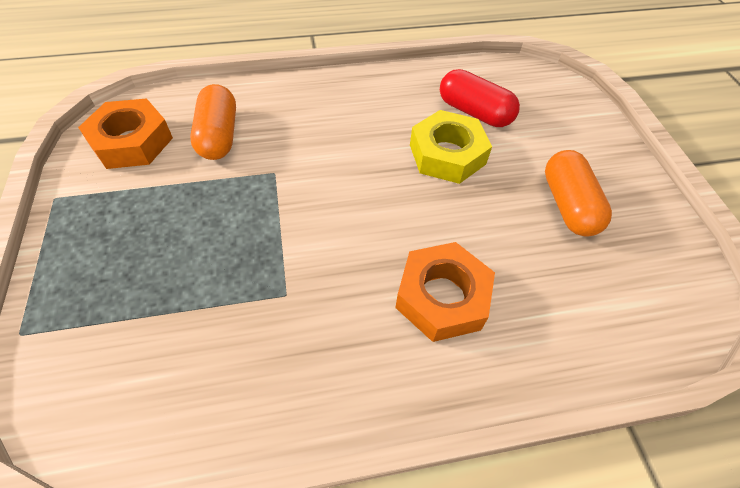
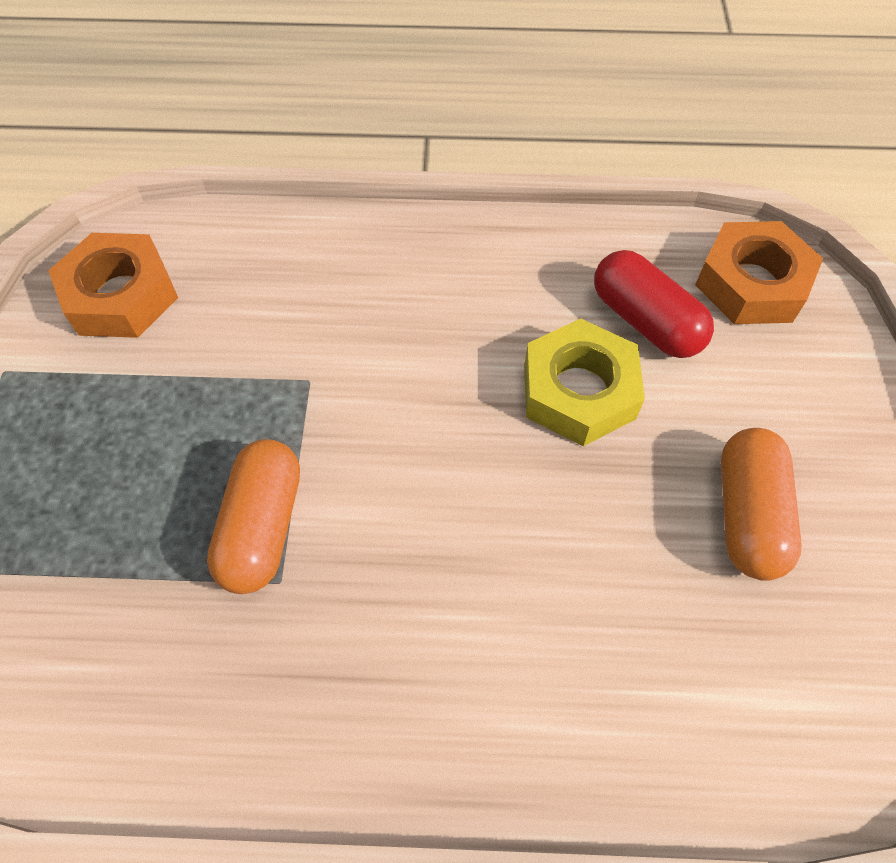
camera: 15 degrees right, 5 degrees up
orange capsule [190,84,236,160] -> orange capsule moved to [207,439,300,594]
orange nut [395,242,495,342] -> orange nut moved to [695,221,823,324]

